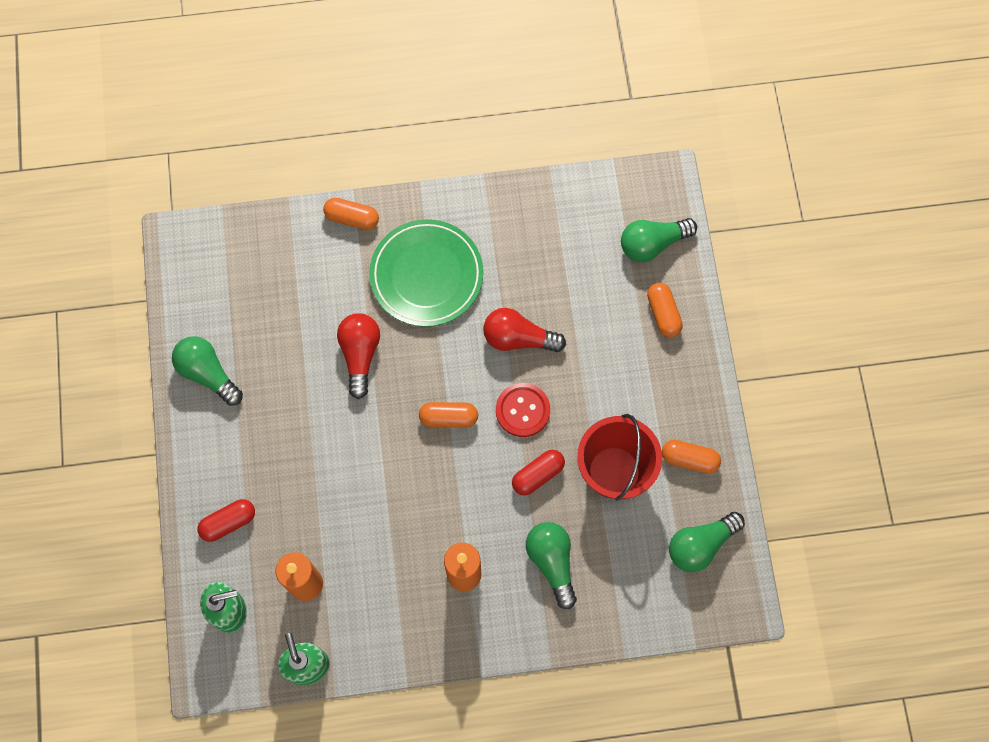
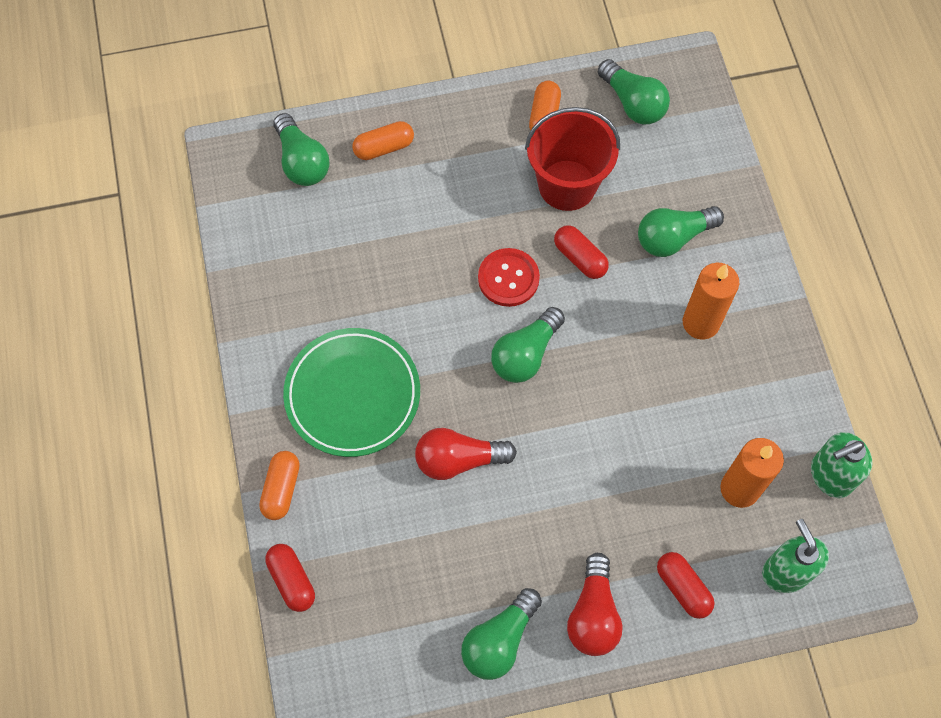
camera: 95 degrees left, 5 degrees down
orange capsule [419,402,478,428] -> green light bulb [491,307,565,383]
red light bulb [483,308,566,352] -> red light bulb moved to [567,553,623,656]
none -> red capsule [265,544,315,612]

